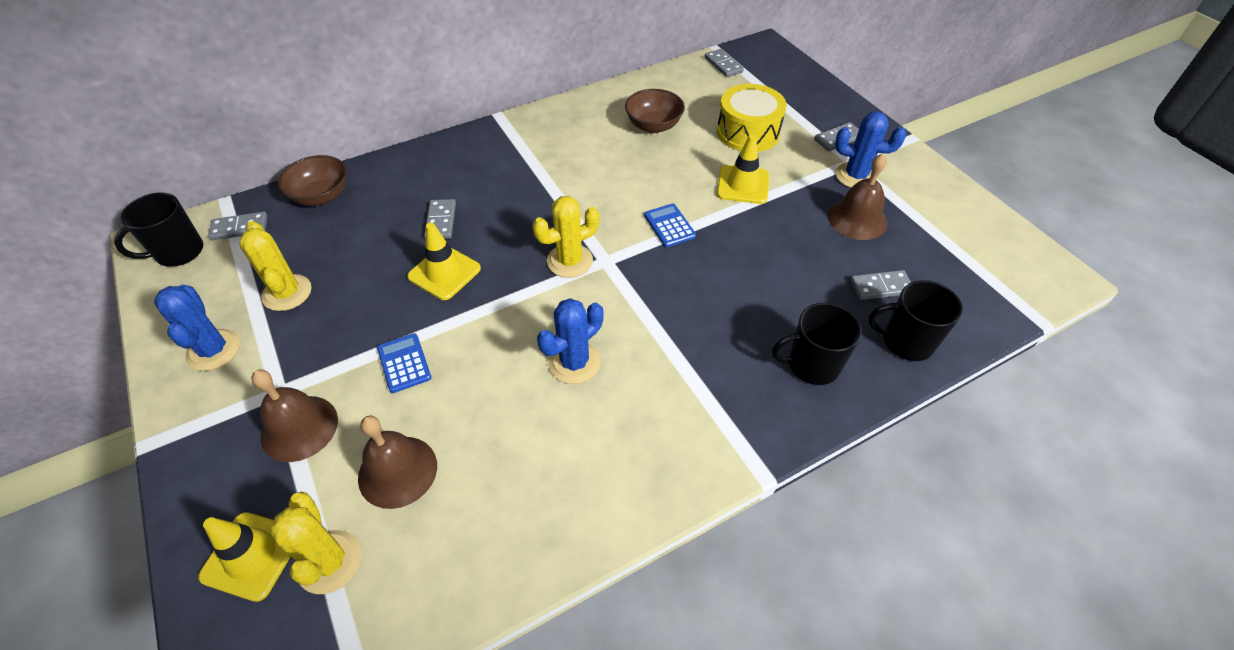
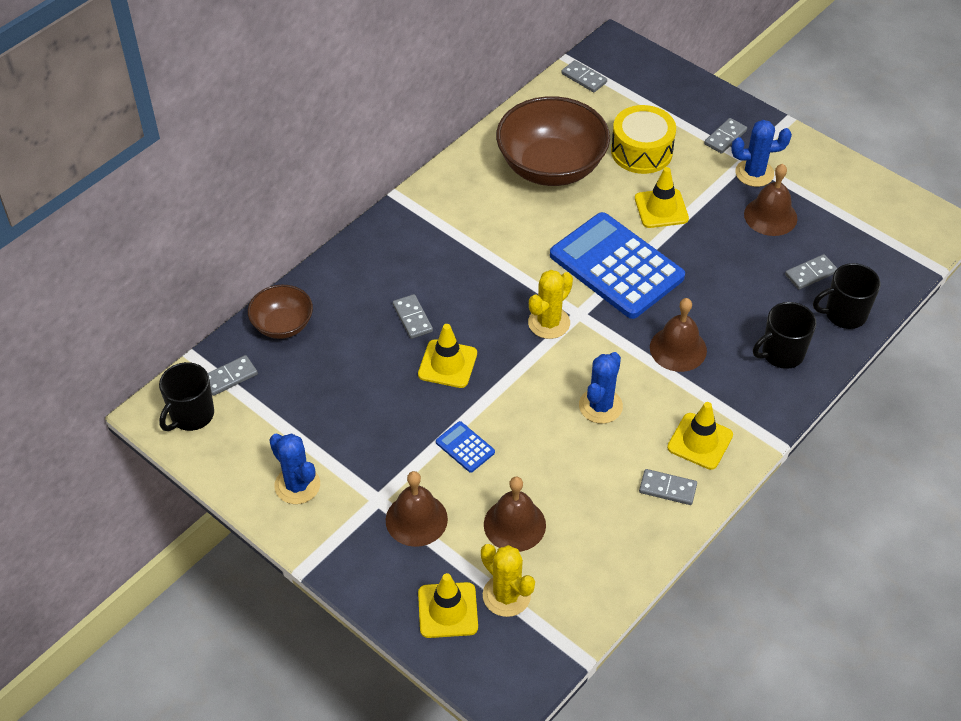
camera: 20 degrees left, 0 degrees up
yellow cactus [239,221,312,311] -> none
brown bowl [625,89,685,133] -> brown bowl [496,96,610,186], size x1.90
blue calculator [644,204,696,247] -> blue calculator [550,212,685,319], size x2.48
none -> grey domino [639,469,697,505]
none -> brown bell [650,298,707,372]
none -> yellow traffic cone [667,402,733,470]

